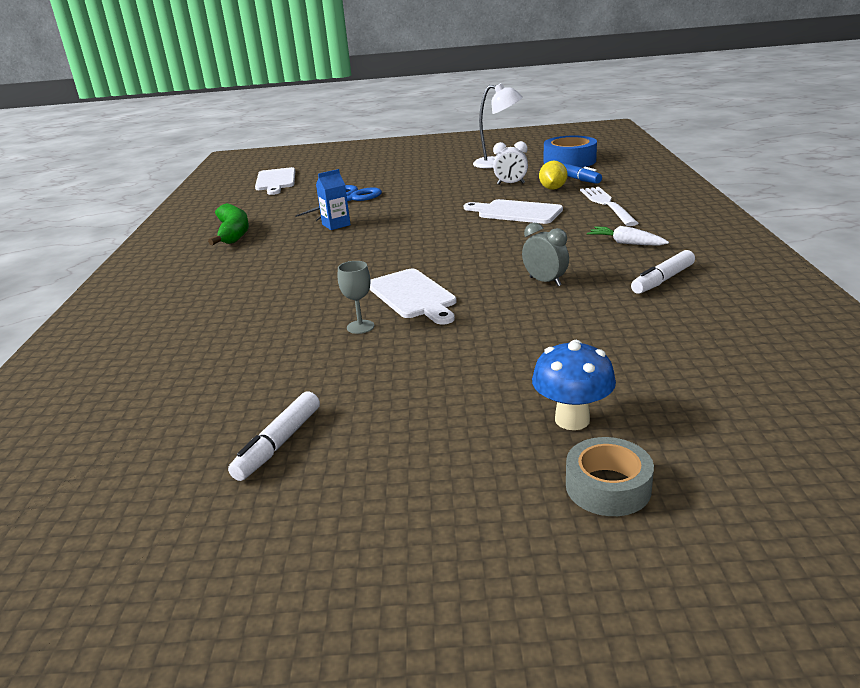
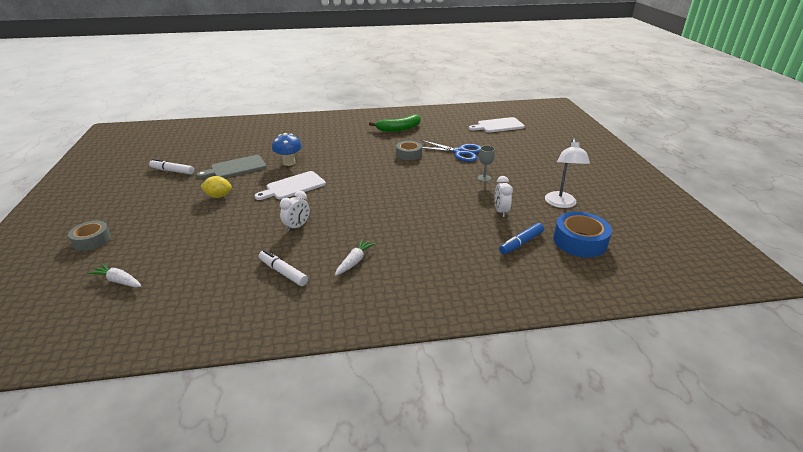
camera: 80 degrees right, 5 degrees up
blue carton [316,169,351,230] -> grey tape [396,141,422,160]
grey goblet [338,261,374,334] -> grey goblet moved to [477,146,495,182]
white cutting board [464,199,563,224] -> none
grey clock [522,223,569,286] -> white clock [280,191,310,232]
blue mushroom [532,340,616,430] -> blue mushroom moved to [272,133,302,166]
yellow lemon [539,160,567,190] -> yellow lemon moved to [200,176,232,198]
white fork [580,187,638,226] -> none
none -> white carrot [87,263,142,287]
none -> grey cutting board [196,155,266,178]

